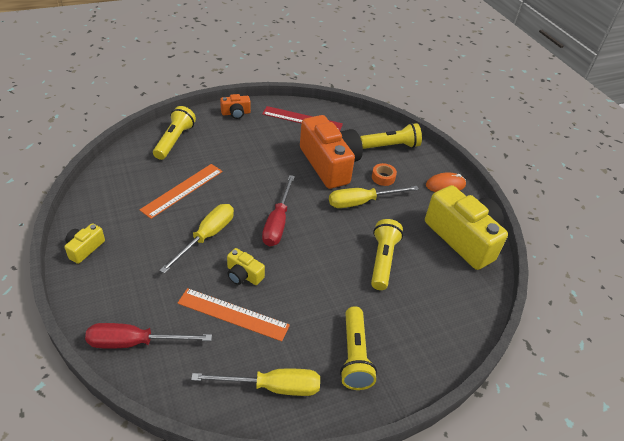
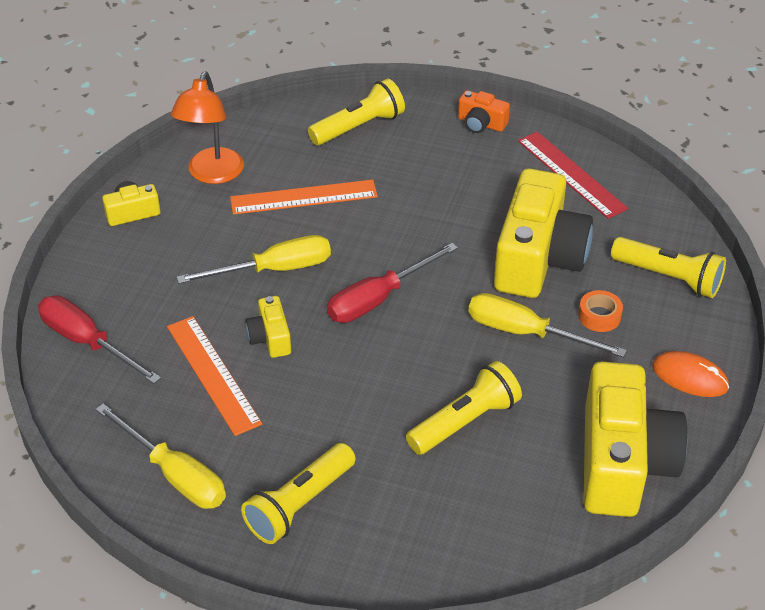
camera: 45 degrees right, 0 degrees up
orange camera [300,115,363,189] -> yellow camera [494,168,593,298]
none -> orange lamp [171,71,244,184]

